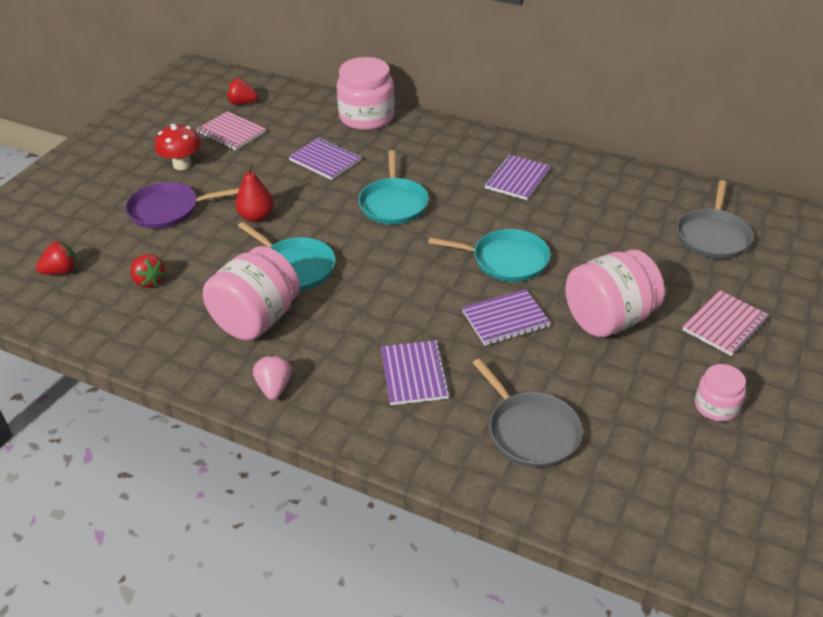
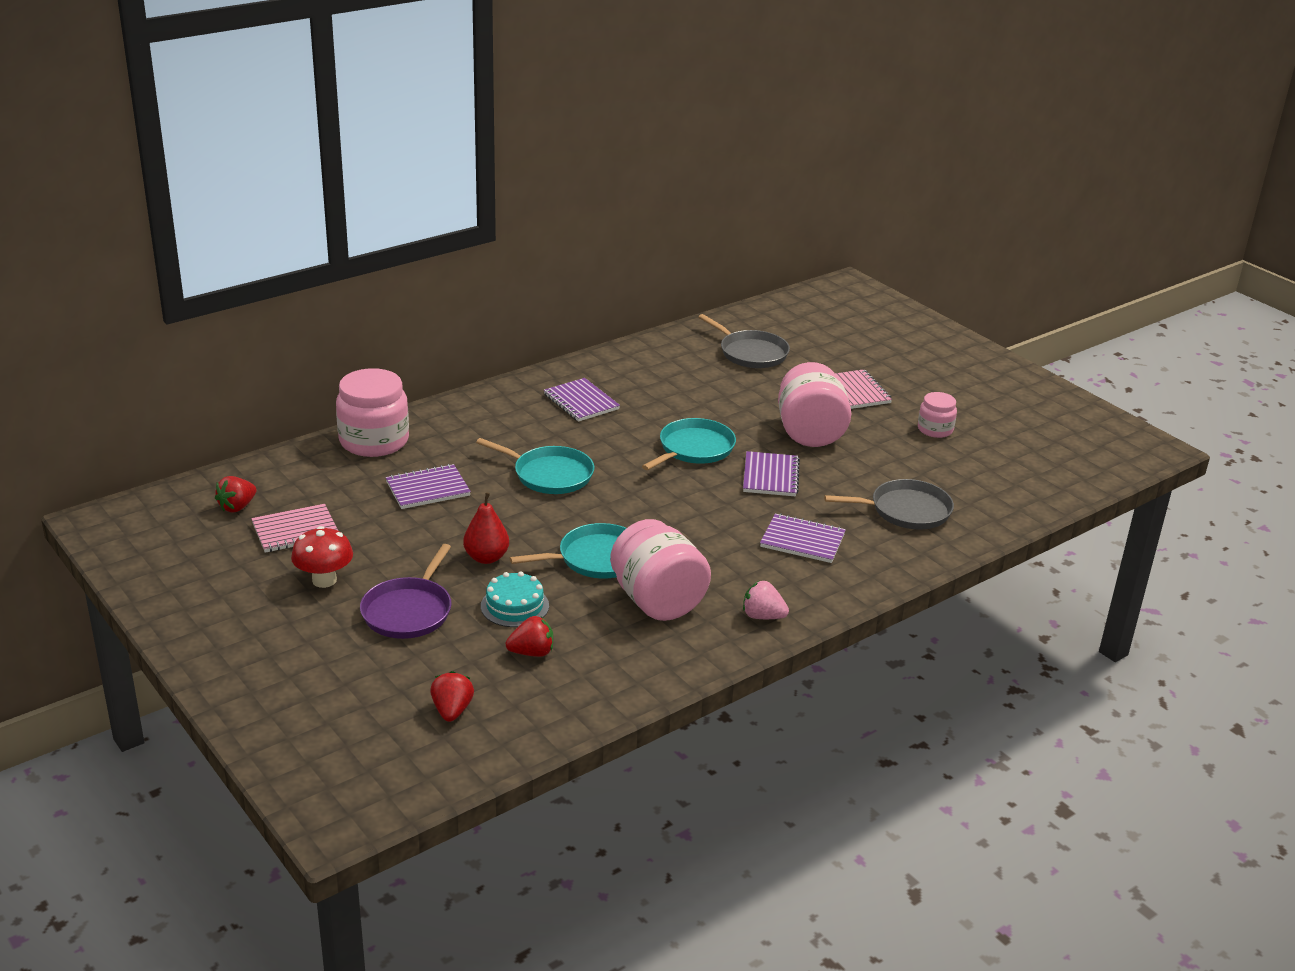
camera: 65 degrees left, 10 degrees down
none -> turquoise cake [481,571,549,627]

